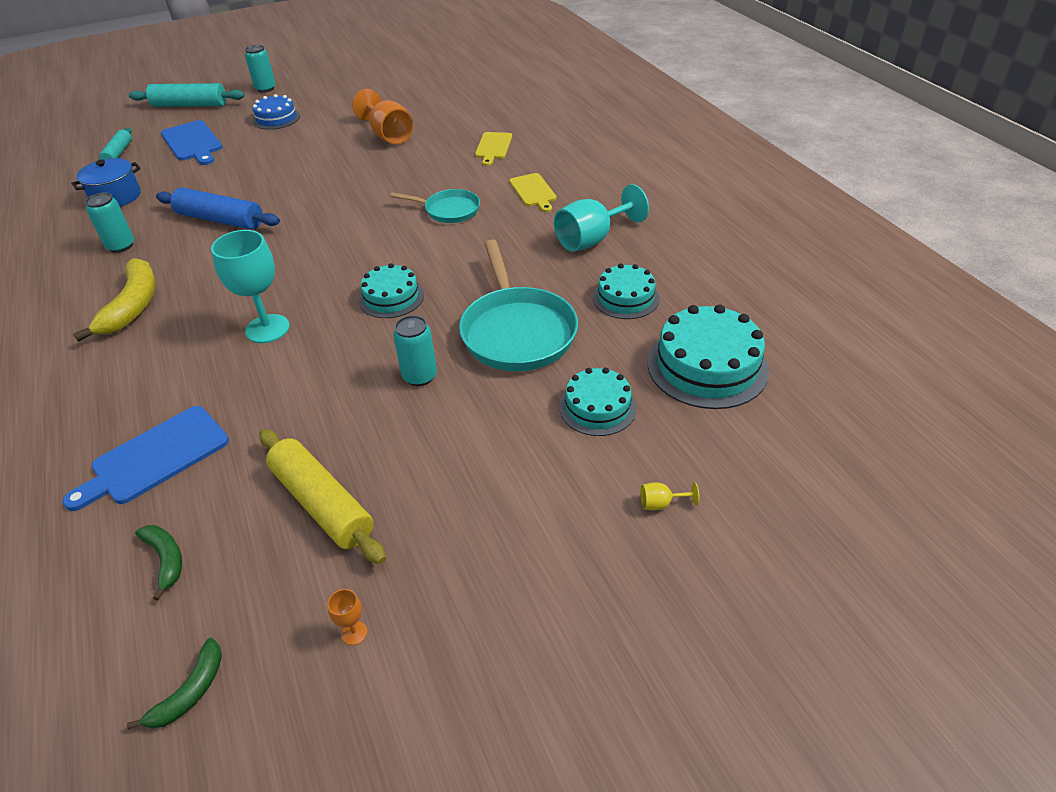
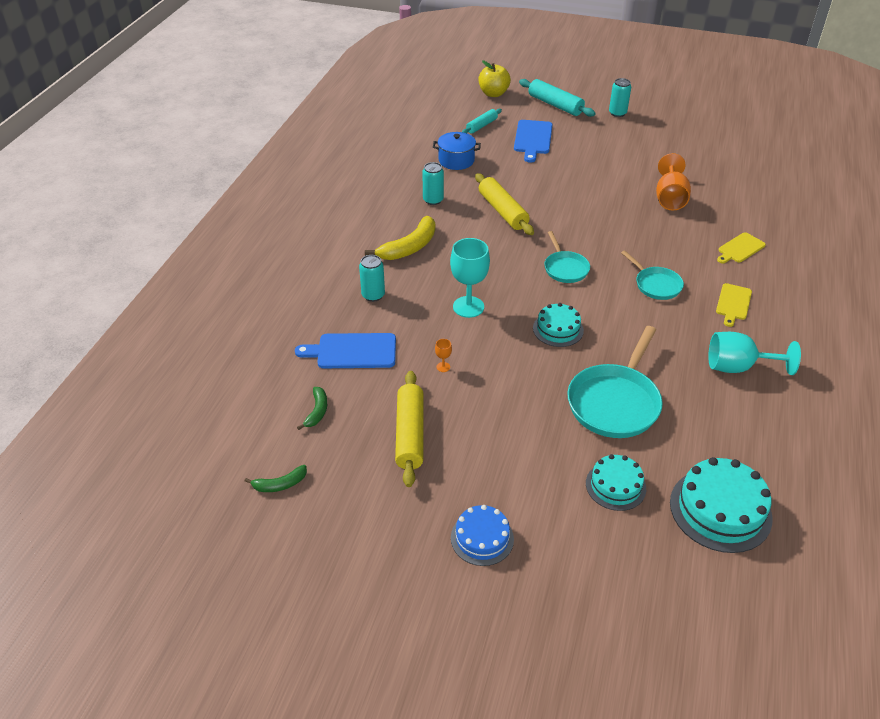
camera: 40 degrees right, 0 degrees up
blue rolling pin [156,187,280,230] -> yellow rolling pin [475,173,534,235]
blue cake [252,94,300,130] -> blue cake moved to [451,505,514,566]
orange goblet [327,589,367,645] -> orange goblet moved to [435,339,452,372]
turquoise can [393,315,437,386] -> turquoise can moved to [359,255,385,302]
turquoise cake [593,263,659,319] -> none
yellow goblet [640,482,699,511] -> none
none -> yellow apple [478,61,511,97]
none -> turquoise pan [544,231,590,283]

